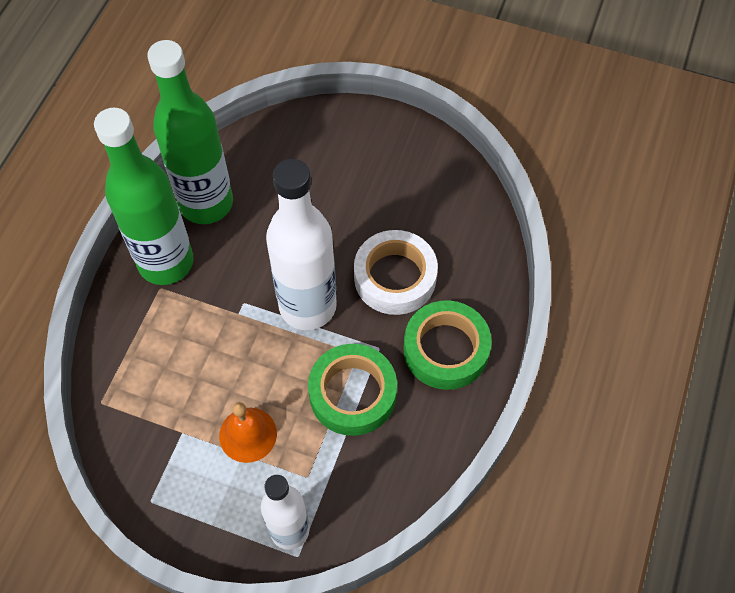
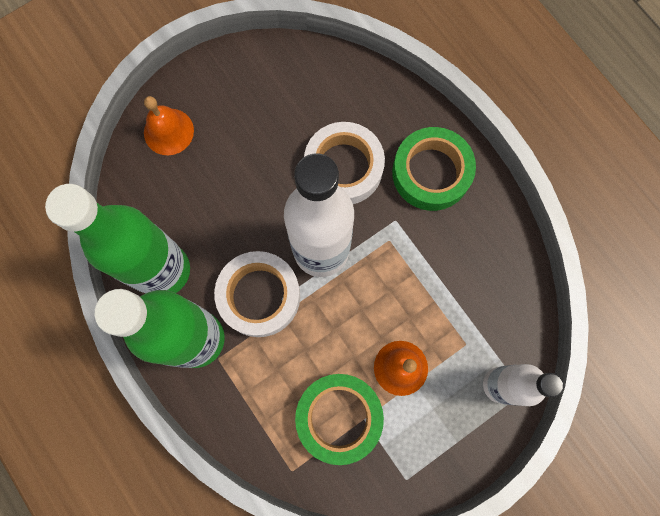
camera: 55 degrees left, 15 degrees up
green tape [308,344,397,436] -> green tape moved to [295,374,384,465]
none -> orange bell [144,96,194,155]
none -> white tape [214,251,300,337]

